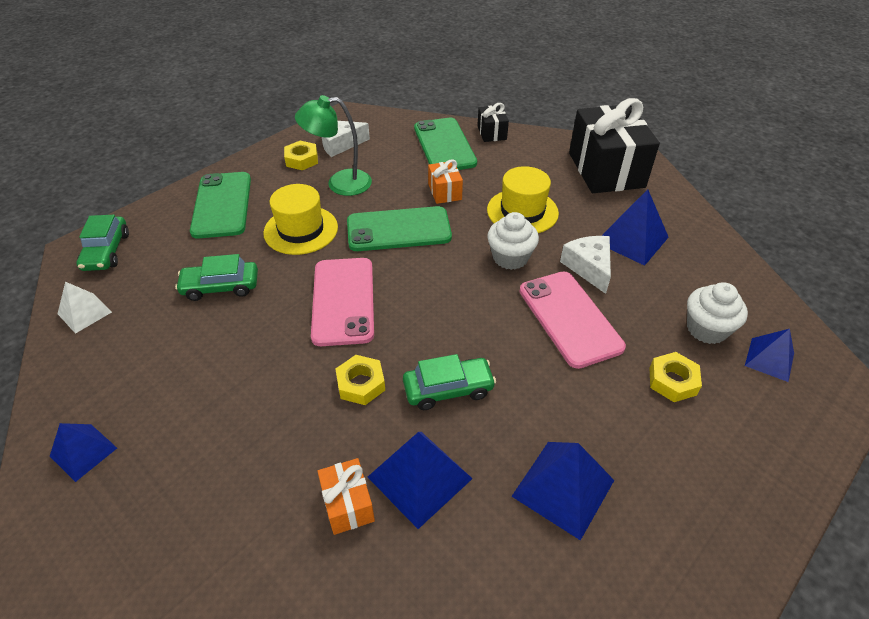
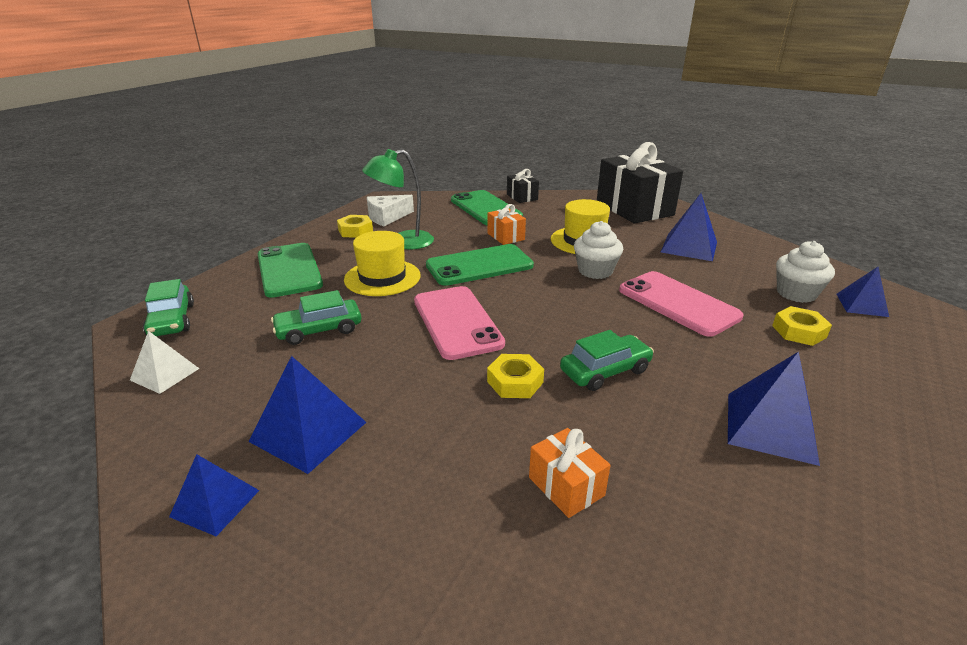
camera: 15 degrees left, 15 degrees down
blue pyramid [368,432,473,529] -> blue pyramid moved to [249,356,366,474]
white cheese [560,236,611,294] -> none

